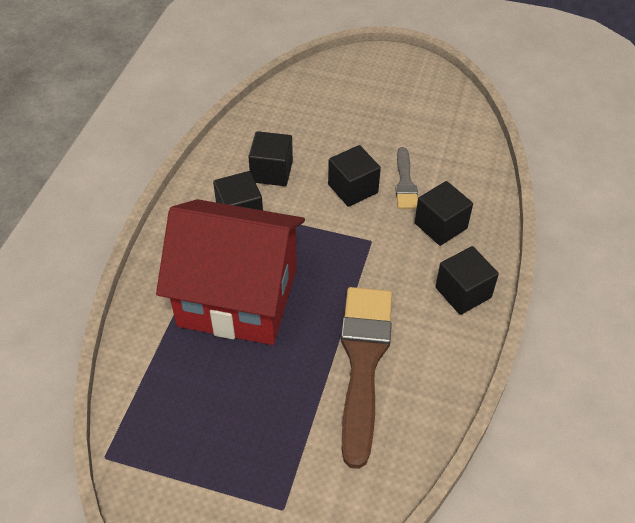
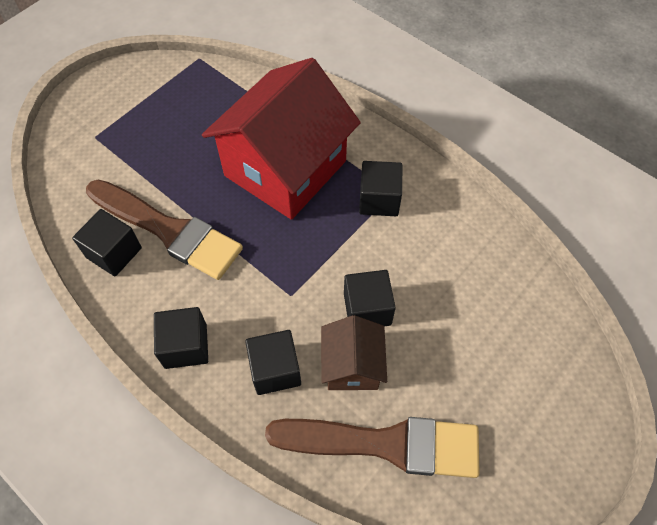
camera: 115 degrees right, 10 degrees up
black cube [248,131,293,186] -> black cube moved to [72,209,142,276]
grey brush [395,147,418,209] -> brown house [321,315,387,390]
none -> brown brush [265,417,480,478]

